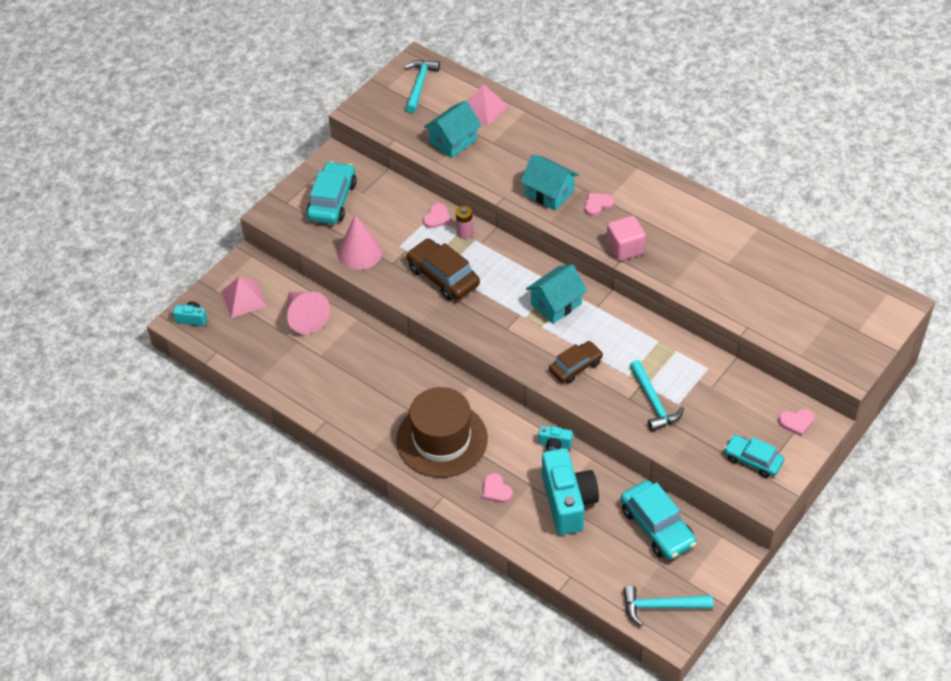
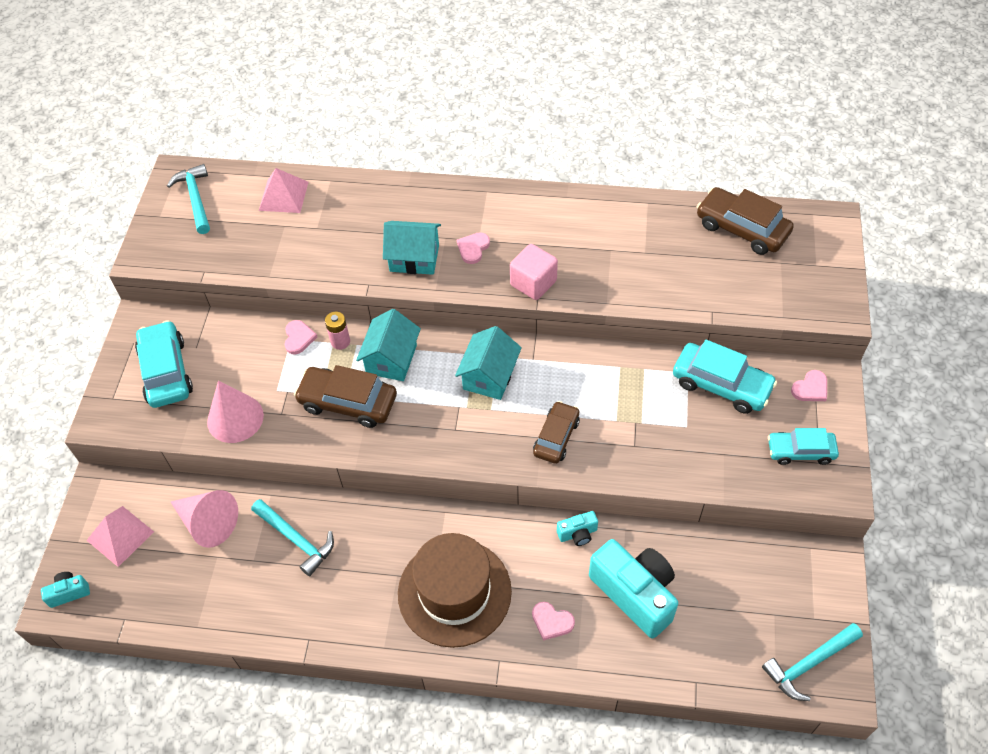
camera: 30 degrees left, 5 degrees up
turquoise house [424,101,482,158] -> turquoise house moved to [356,309,421,381]
turquoise car [621,480,697,560] -> turquoise car moved to [673,340,777,414]
turquoise hammer [630,360,684,431] -> turquoise hammer moved to [251,499,334,576]
none -> brown car [697,187,794,255]

